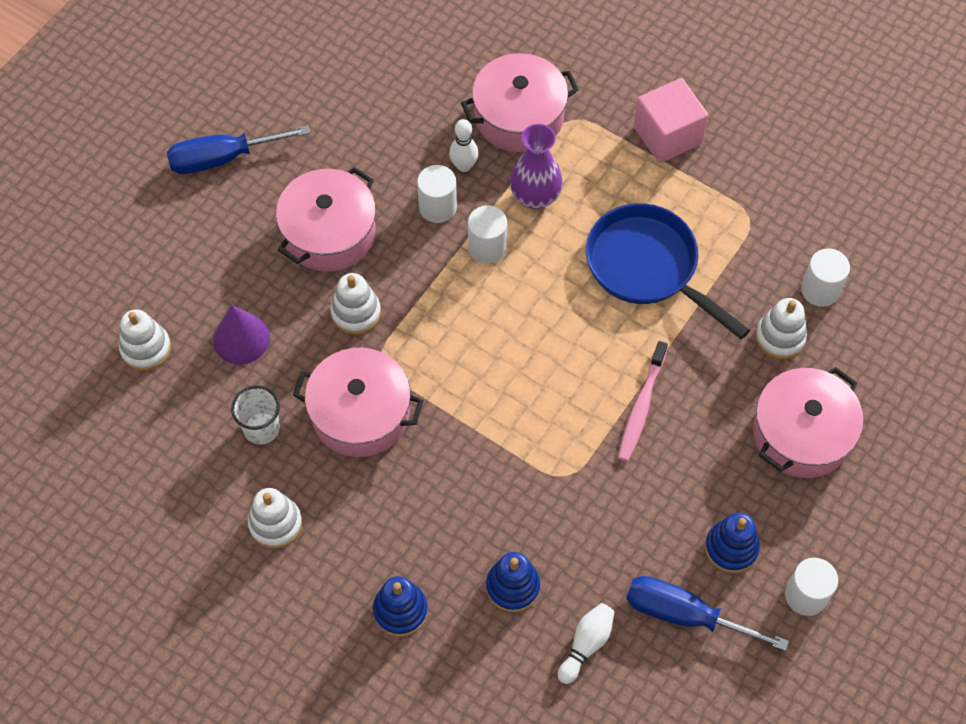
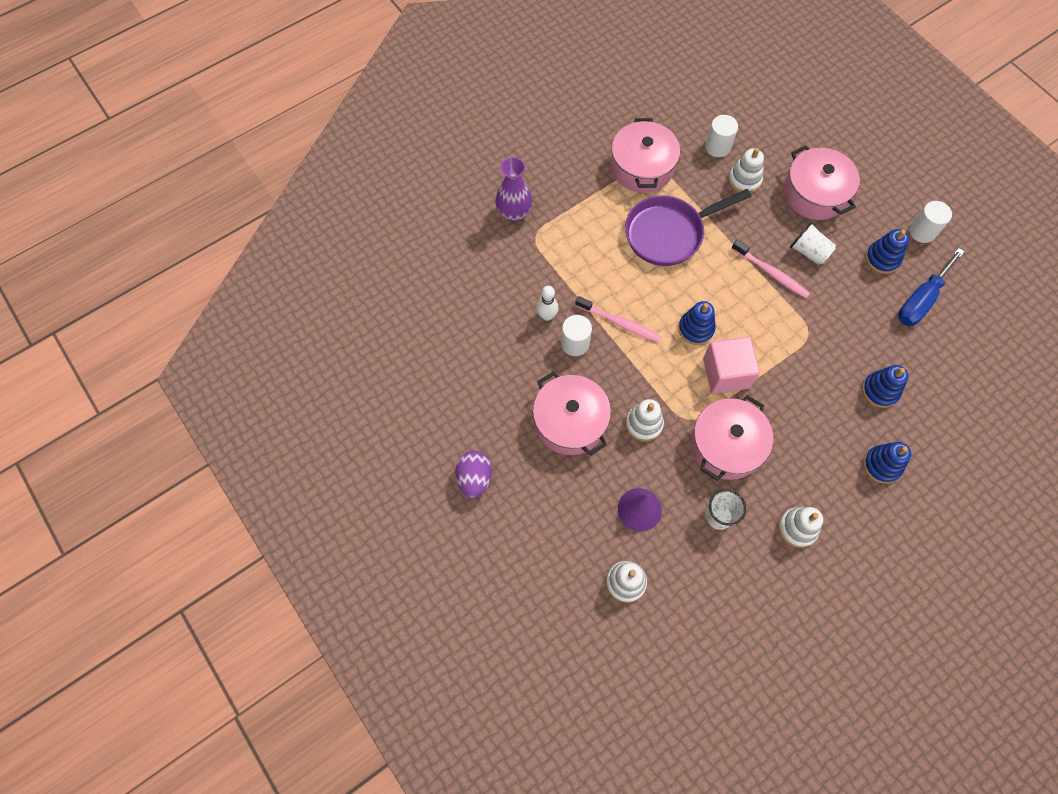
camera: 70 degrees left, 5 degrees up
blue screwdriver [167,125,310,174] -> purple egg [455,450,492,498]
pink pot [461,53,579,152] -> pink pot moved to [611,118,680,193]
white cylinder [468,206,507,264] -> pink toothbrush [575,296,661,343]
purple vase [510,124,563,209] -> purple vase moved to [495,157,533,221]
white bowling pin [558,603,615,684] -> none
blue pan [586,203,750,339] -> purple pan [625,189,751,266]
pink cube [634,78,709,163] -> pink cube moved to [703,337,760,394]
none -> blue stacking toy [678,301,715,345]
none -> white cup [790,222,836,265]

